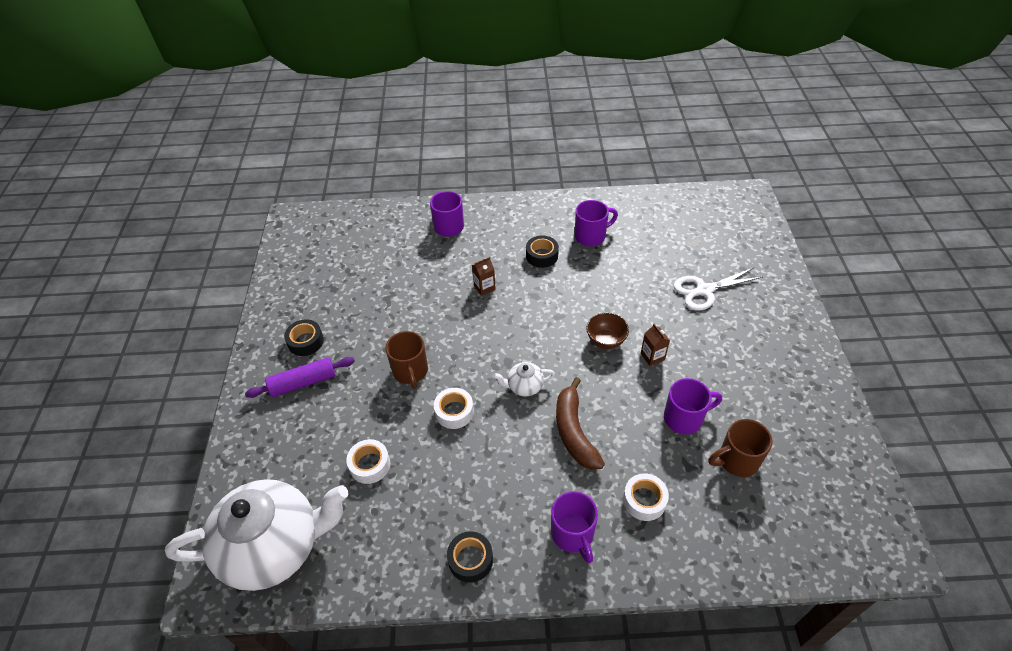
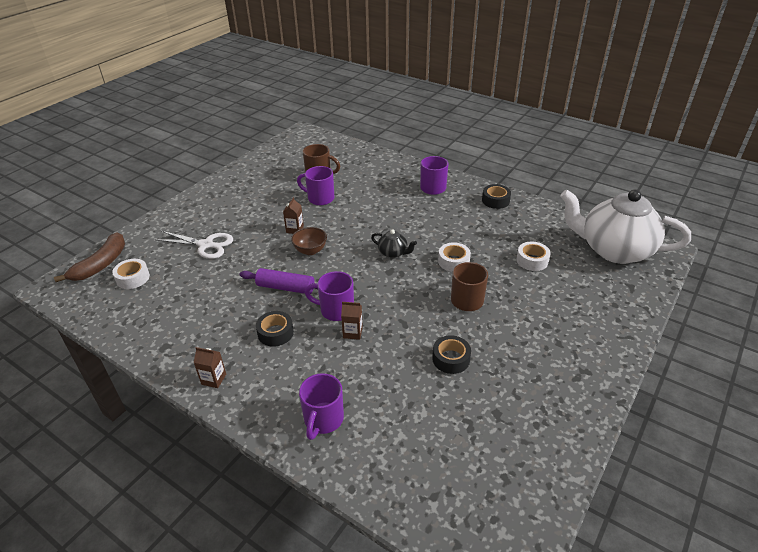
camera: 145 degrees left, 10 degrees down
purple rolling pin [245,357,355,398] -> purple rolling pin moved to [240,268,318,294]
black tape [284,319,324,356] -> black tape moved to [432,335,471,374]
white teapot [493,362,555,396] -> black teapot [371,230,417,258]
brown banana [556,377,605,469] -> brown banana moved to [54,232,125,282]
purple mug [575,200,618,246] -> purple mug moved to [305,271,354,321]
white tape [623,474,669,521] -> white tape moved to [112,259,150,289]
none -> brown carton [194,347,226,388]

